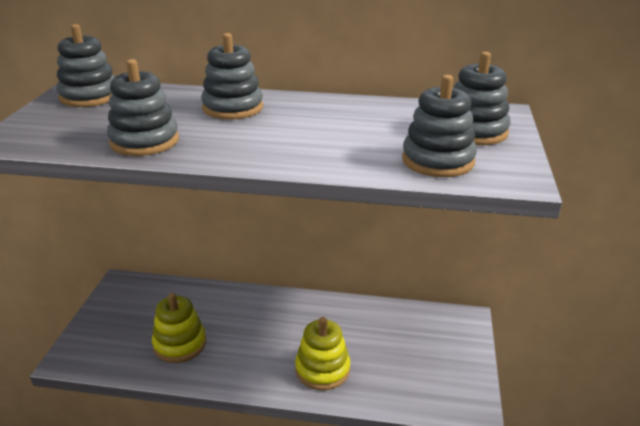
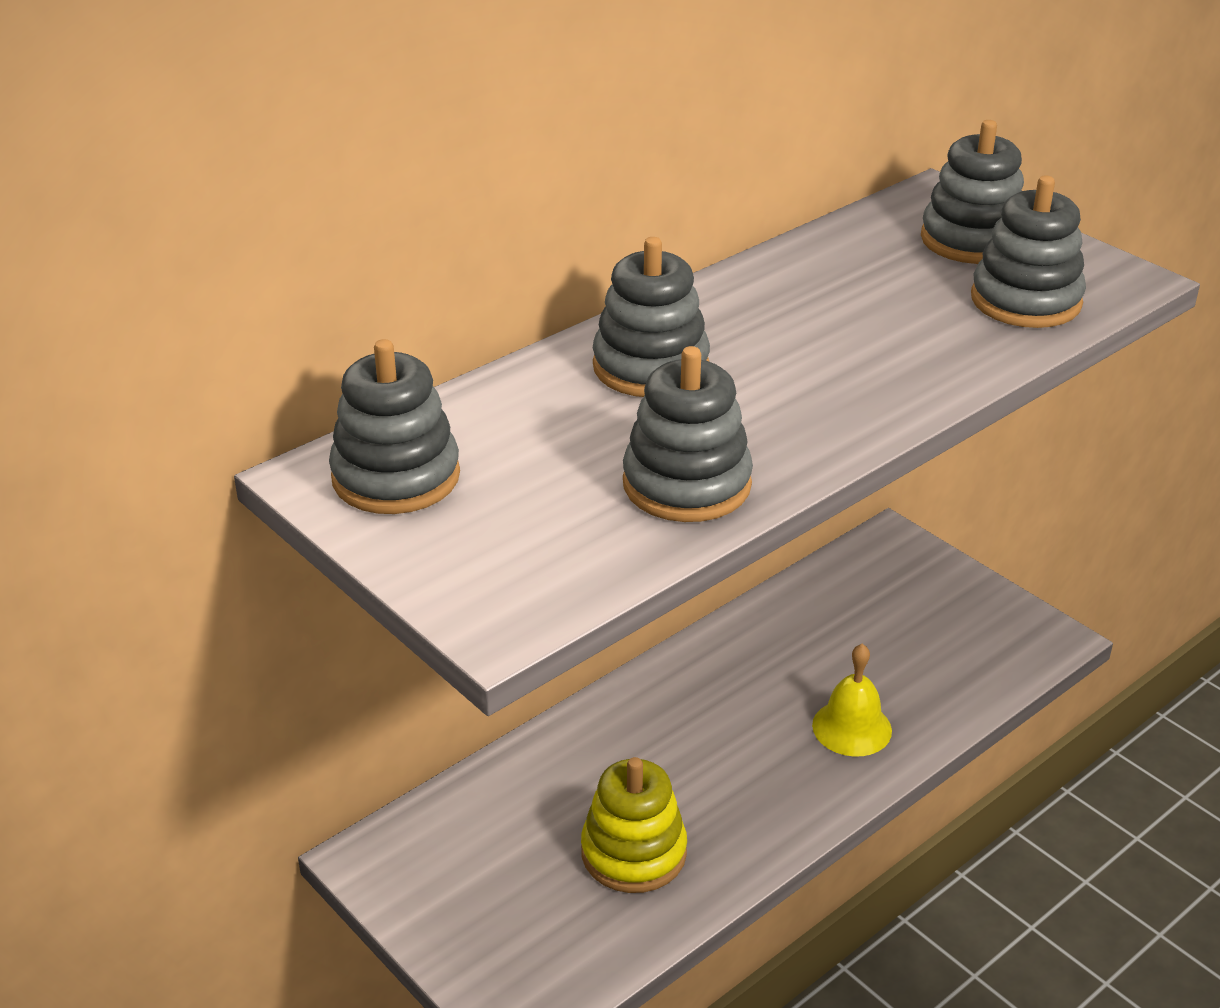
camera: 50 degrees left, 5 degrees up
yellow stacking toy [295,317,350,390] -> yellow bell [812,644,892,757]

